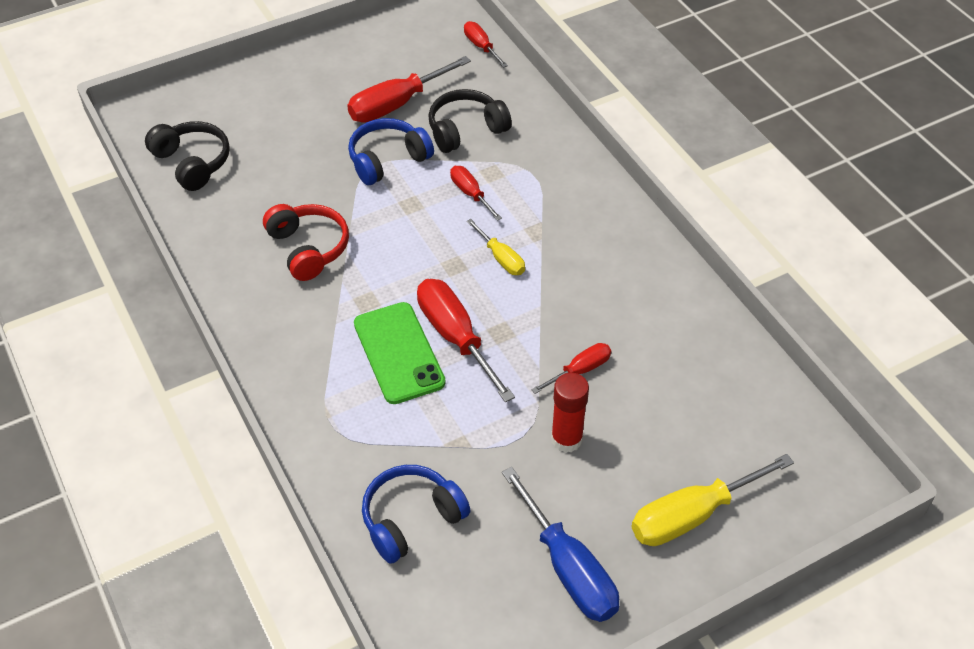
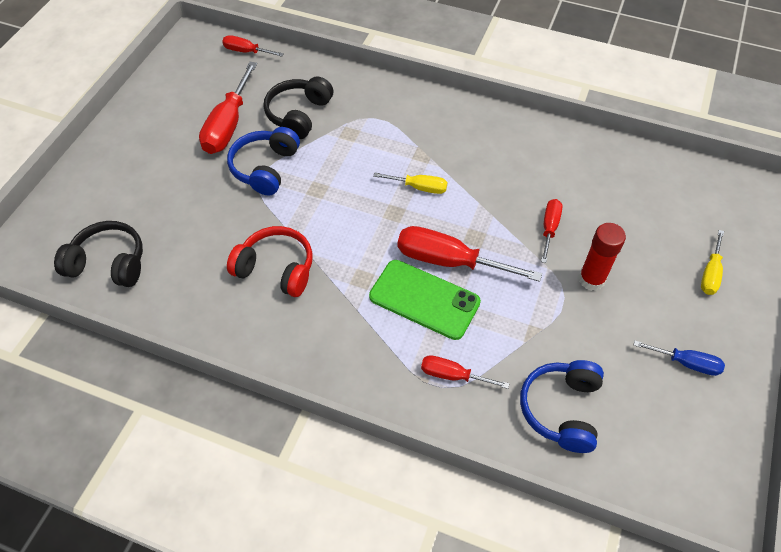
camera: 40 degrees left, 5 degrees up
red screwdriver [450,166,502,221] -> red screwdriver moved to [421,355,509,389]
blue screwdriver [502,467,619,622] -> blue screwdriver [634,341,725,376], size x0.55
yellow screwdriver [632,454,794,546] -> yellow screwdriver [701,230,724,295], size x0.55

